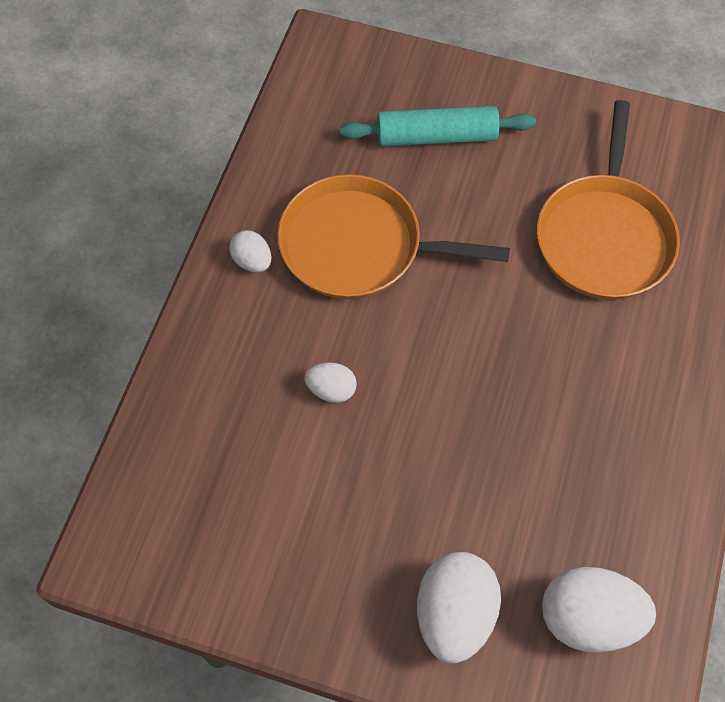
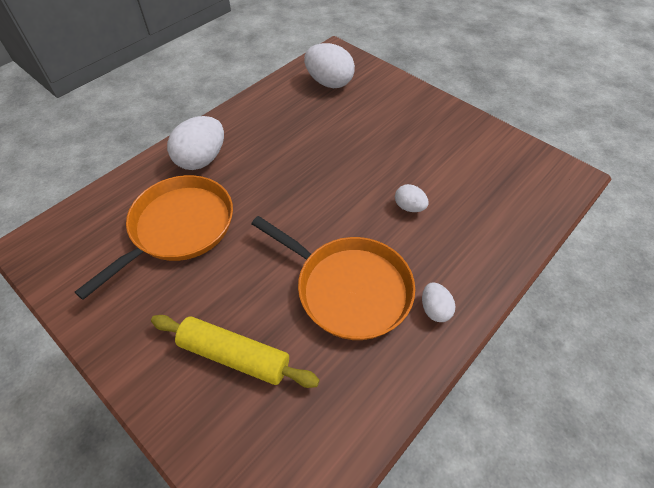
camera: 155 degrees left, 10 degrees down
turquoise rolling pin [340,106,536,147] -> yellow rolling pin [151,315,320,388]
white egg [417,552,501,663] -> white egg moved to [167,116,224,170]

